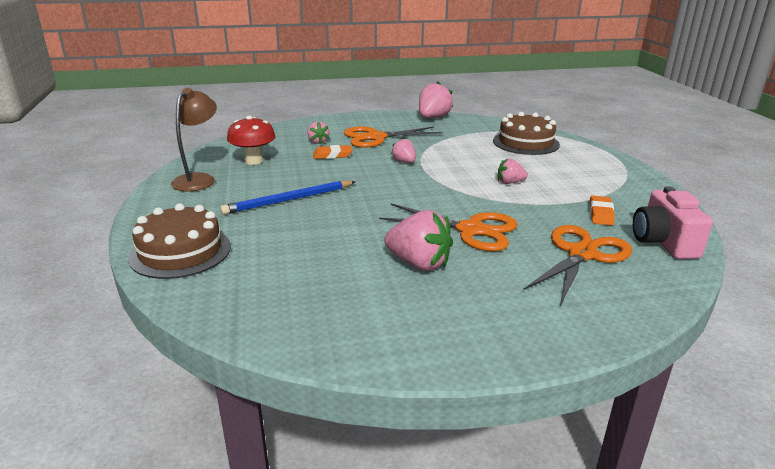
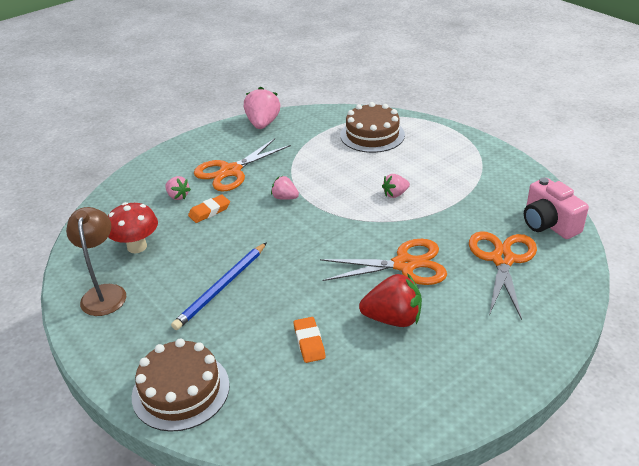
camera: 25 degrees left, 10 degrees up
pink strawberry [384,210,453,271] -> red strawberry [359,273,422,327]
orange eraser [590,196,615,226] -> orange eraser moved to [294,317,326,363]

